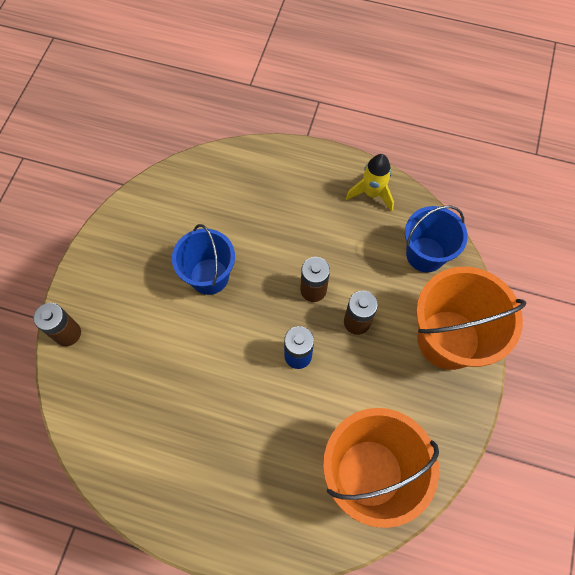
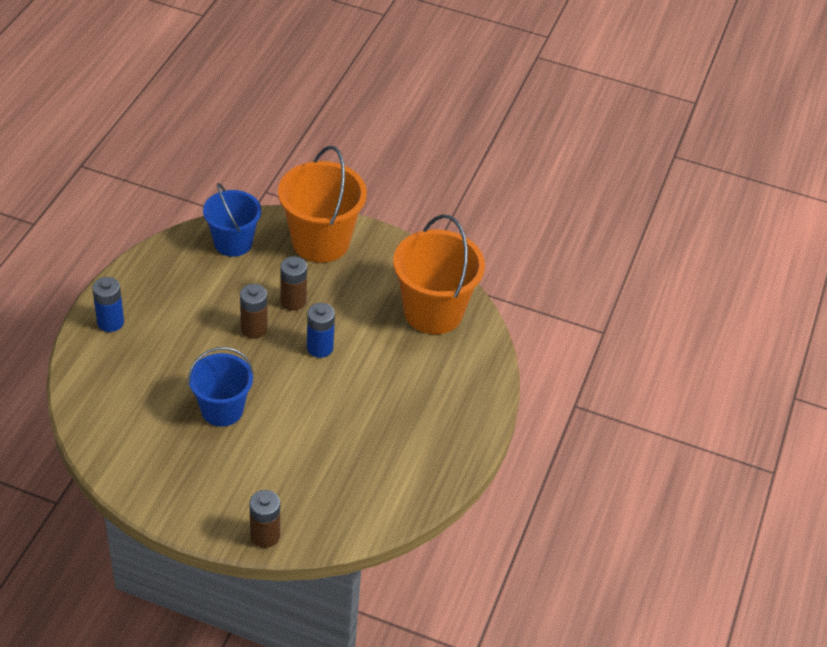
camera: 90 degrees left, 20 degrees down
yellow rocket [346,154,394,212] -> none
none -> blue battery [92,277,124,332]

